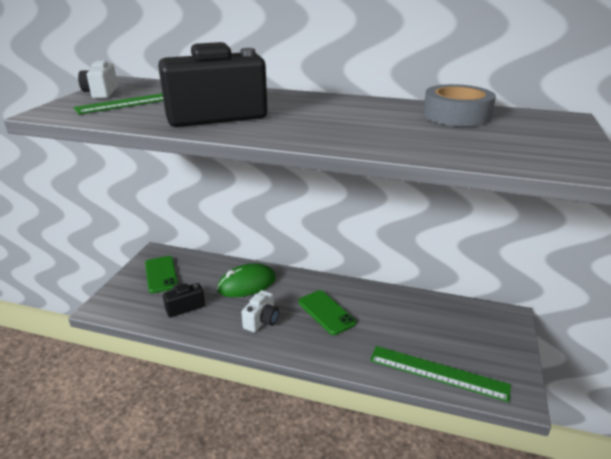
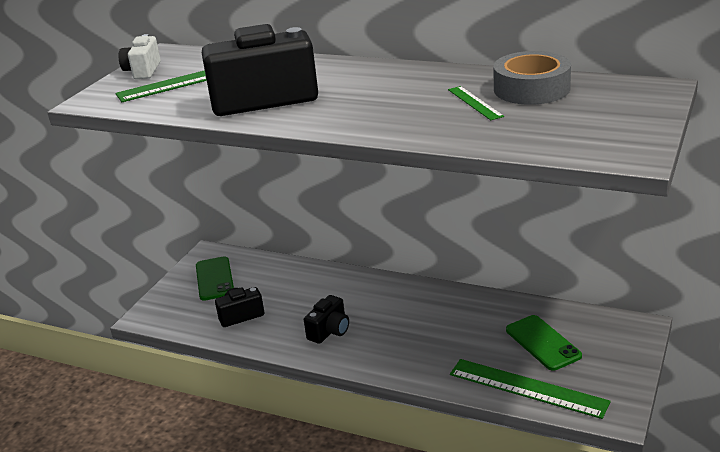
camera: 10 degrees right, 0 degrees up
green mouse [217,263,276,297] -> none
white camera [241,290,279,332] -> black camera [304,295,349,344]
green phone [299,290,356,335] -> green phone moved to [506,315,582,371]
none -> green ruler [448,86,504,120]

